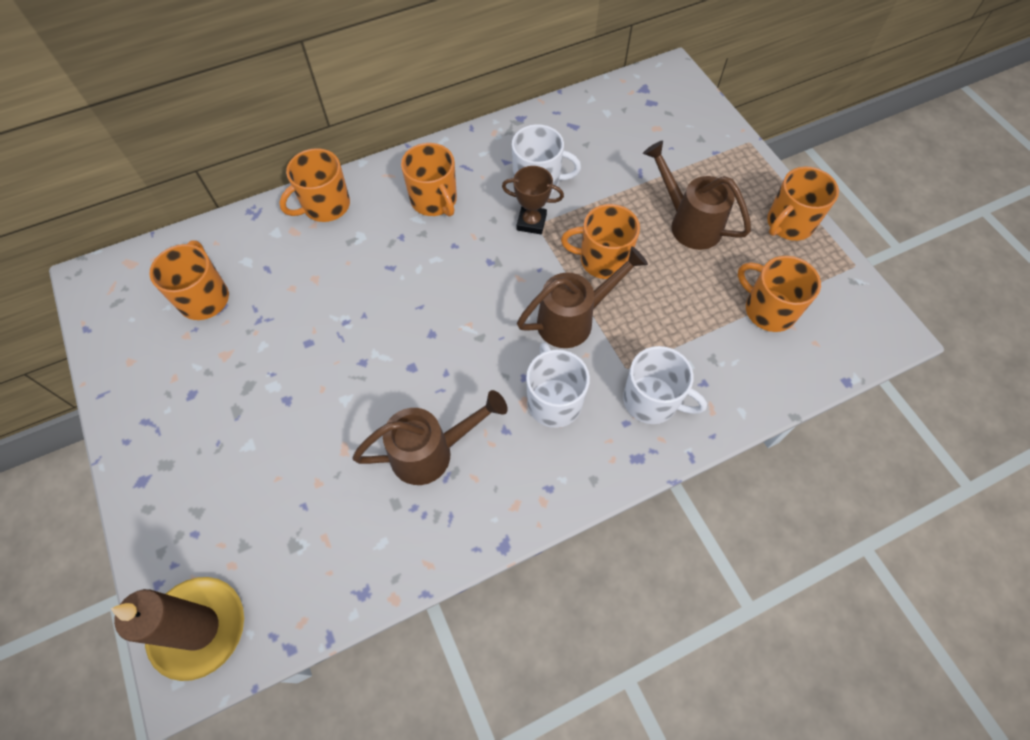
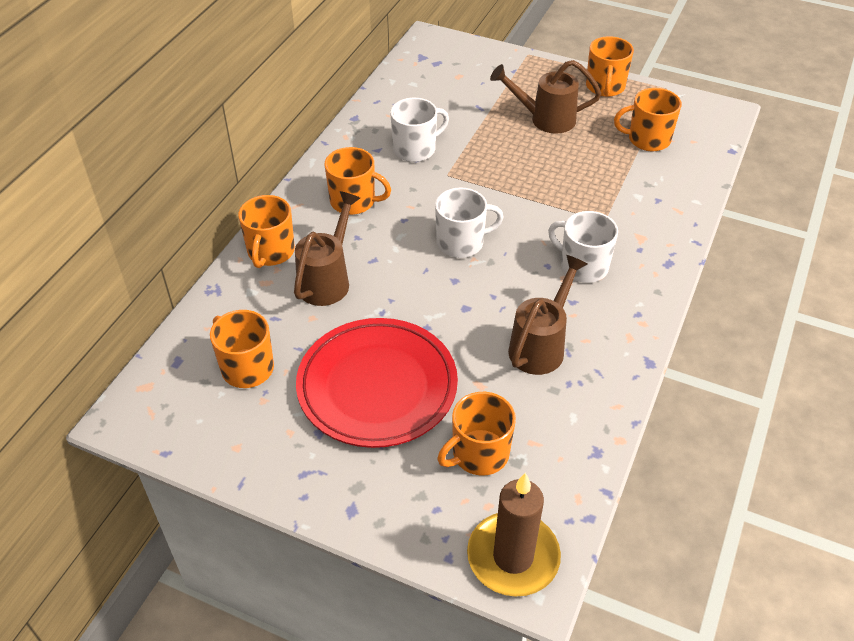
camera: 40 degrees left, 15 degrees down
brown trophy [502,166,564,235] -> none
brown watering can [517,246,648,348] -> brown watering can moved to [294,191,360,306]
orange mug [561,204,640,279] -> orange mug moved to [437,392,516,476]
white mug [623,346,707,424] -> white mug moved to [435,187,504,258]
none -> red plate [296,318,458,448]

